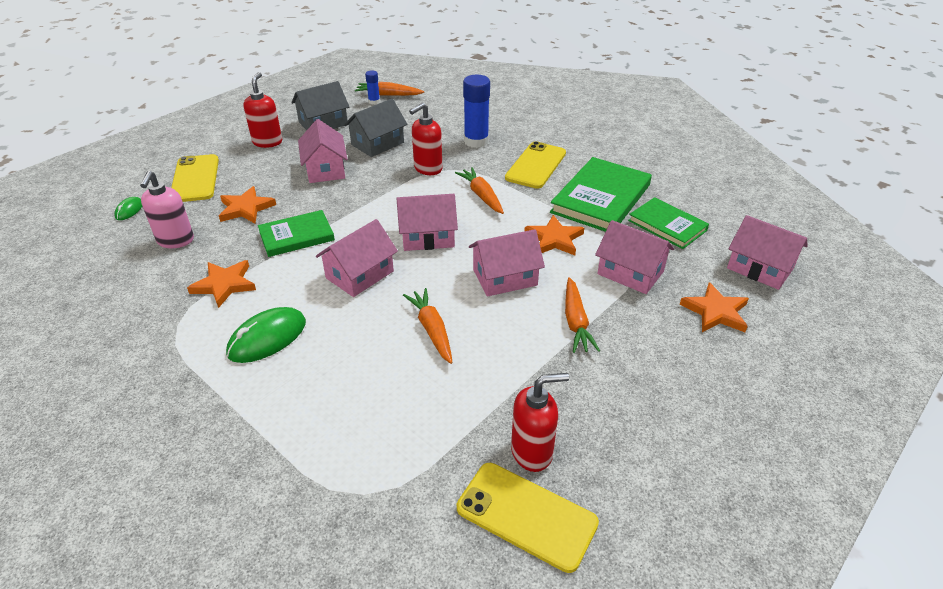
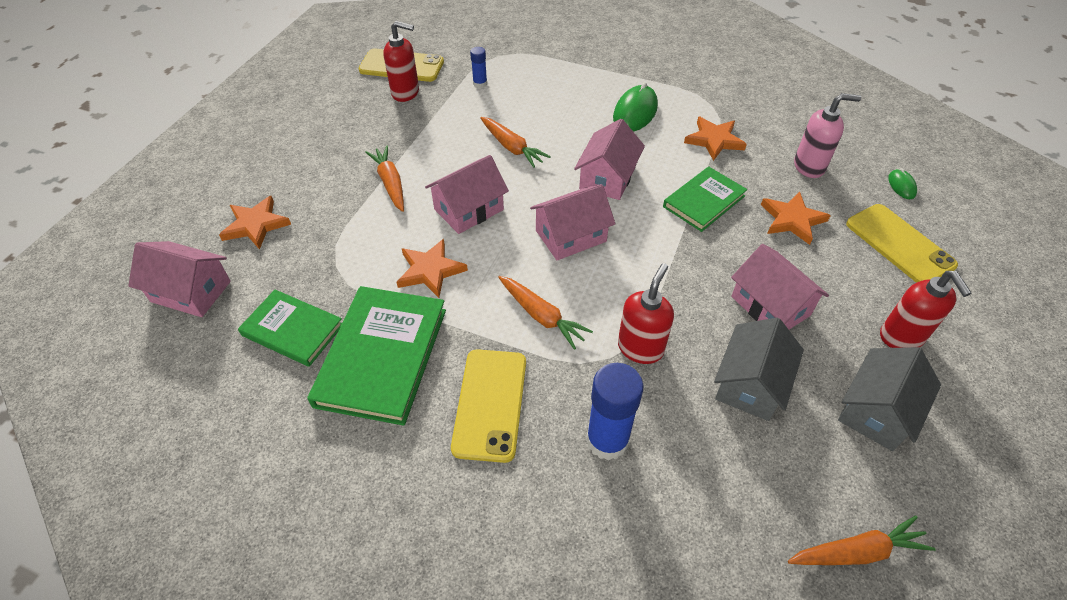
camera: 160 degrees right, 10 degrees up
pink soap dispenser [140,171,194,248] -> pink soap dispenser turned 105 degrees clockwise [794,93,861,178]
blue glue stick [365,70,380,104] -> blue glue stick moved to [470,47,487,88]
red soap dispenser [511,373,569,472] -> red soap dispenser turned 135 degrees counterclockwise [383,21,419,102]
pink house [595,220,674,294] -> none

